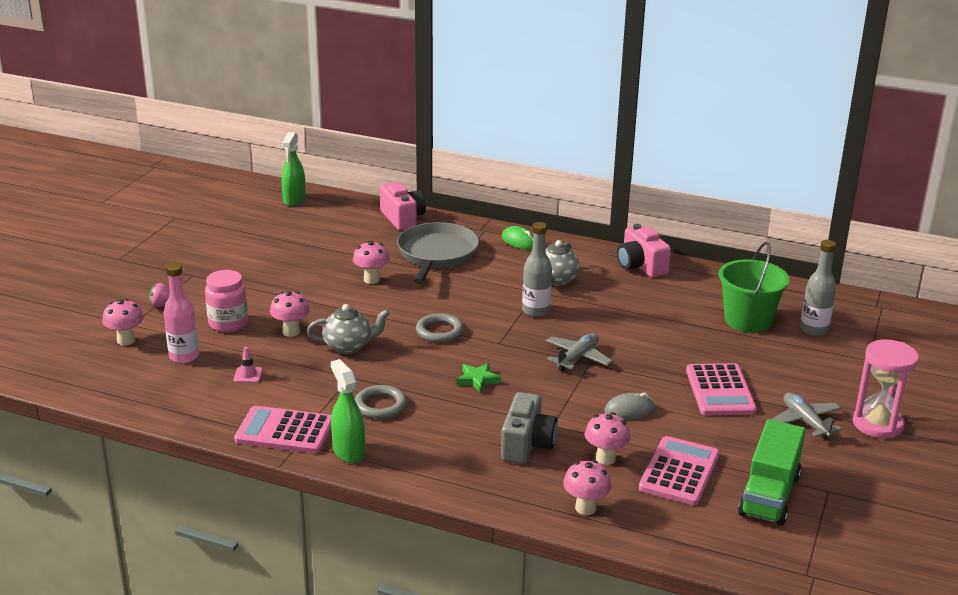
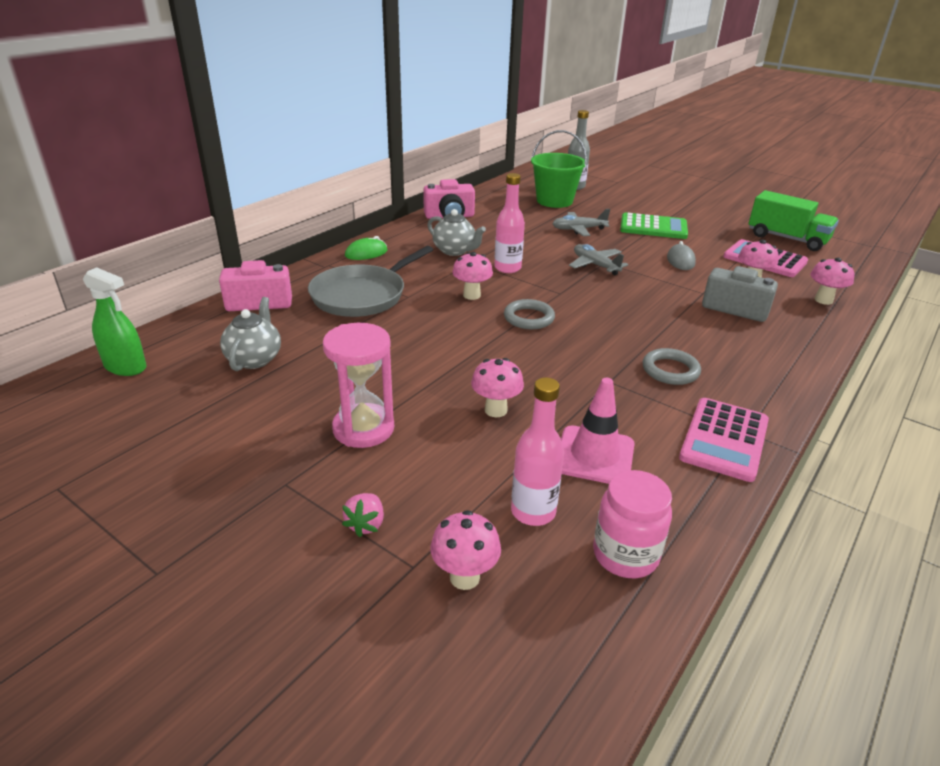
camera: 75 degrees left, 5 degrees up
pink jar [205,270,248,332] -> pink jar moved to [593,470,672,578]
pink traffic cone [234,347,263,383] -> pink traffic cone [561,378,635,484], size x2.09
grey teapot [307,304,390,354] -> grey teapot moved to [220,297,281,371]
green spray bottle [331,359,365,463] -> none
pink mushroom [353,241,390,284] -> pink mushroom moved to [452,252,493,300]
grey pan [397,222,479,284] -> grey pan turned 75 degrees counterclockwise [308,246,433,317]
green star [457,363,501,393] -> none
grey bottle [522,222,552,317] -> pink bottle [494,173,525,273]
pink calculator [686,363,757,415] -> green calculator [620,212,688,239]
grey plane [770,393,842,440] -> grey plane moved to [552,209,610,236]
pink hourglass [853,340,919,438] -> pink hourglass moved to [323,323,394,448]

